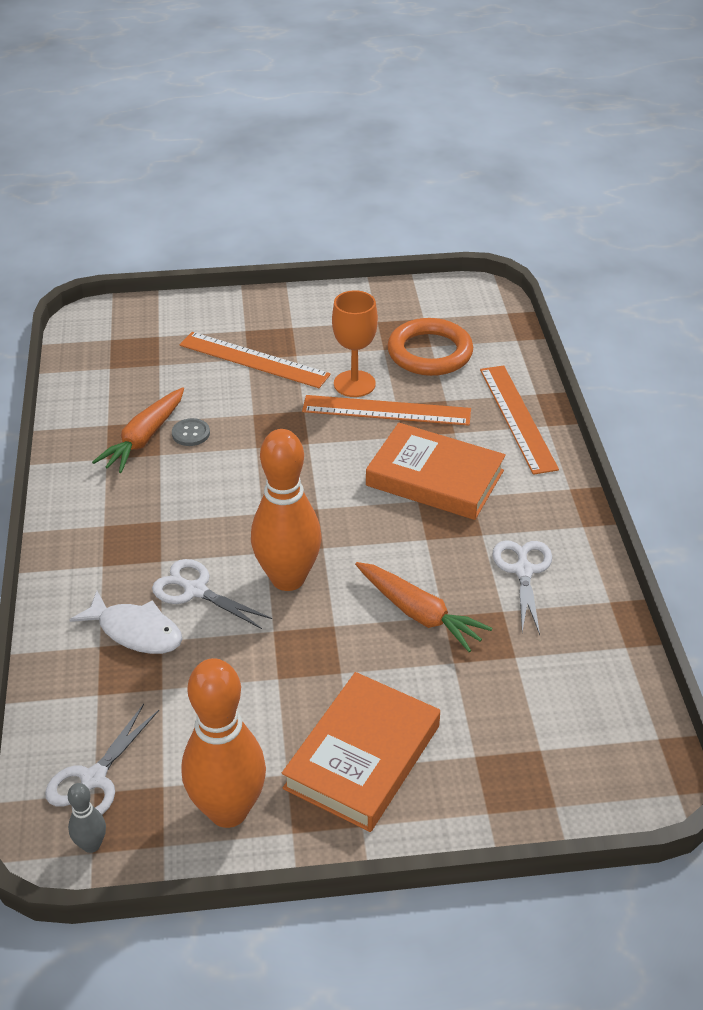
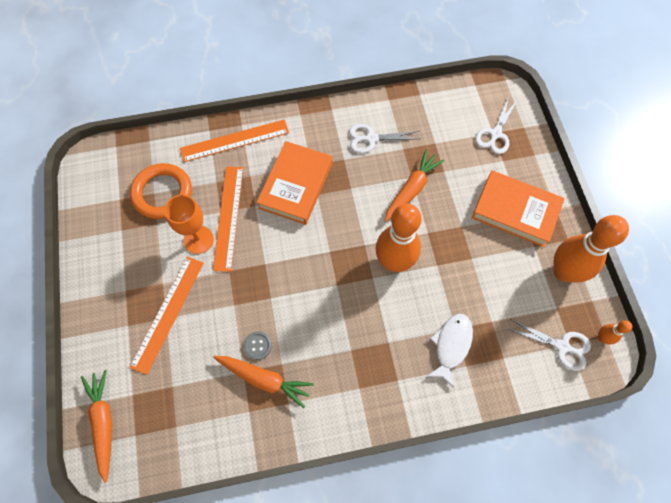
camera: 95 degrees left, 25 degrees up
grey bowling pin [68,783,106,853] -> orange bowling pin [598,320,632,345]
white scissors [152,559,272,629] -> white scissors moved to [475,99,518,154]
none -> orange carrot [81,370,112,483]

